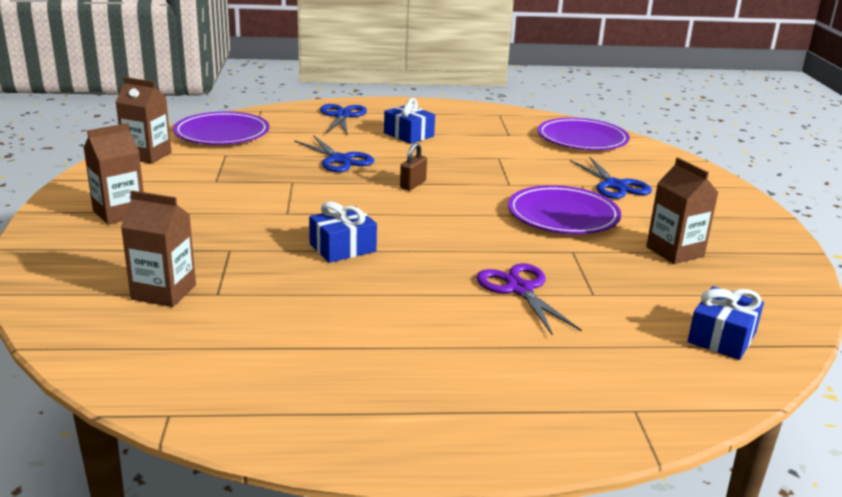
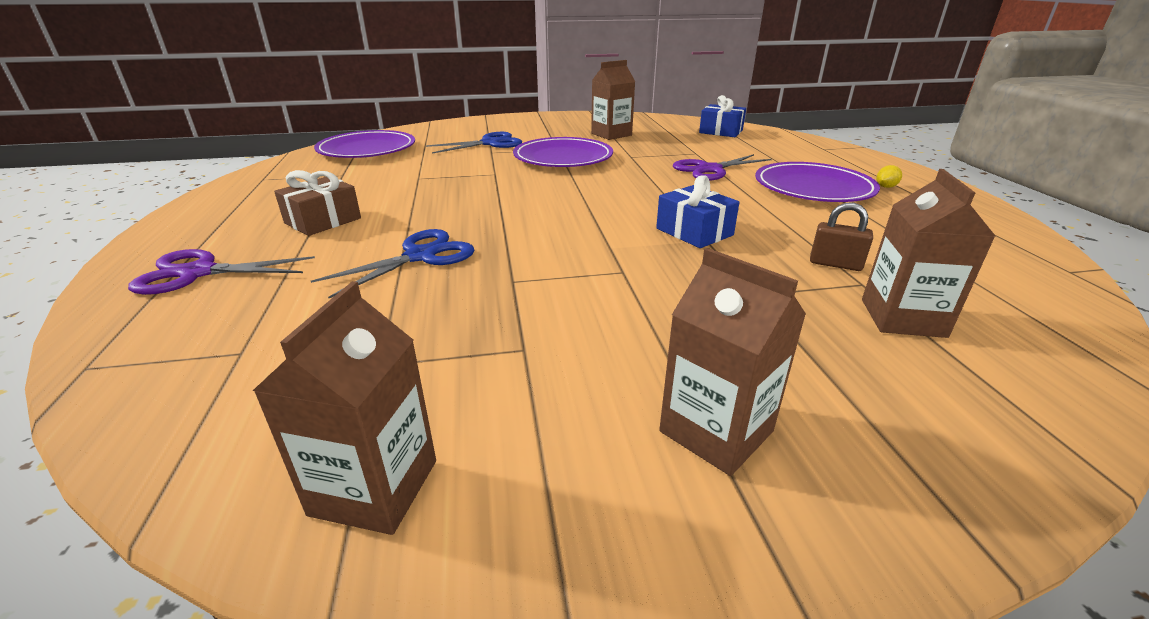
camera: 95 degrees left, 5 degrees up
purple plate [173,112,269,145] -> purple plate moved to [755,162,880,202]
blue scissors [320,104,367,135] -> purple scissors [128,249,315,295]
blue gift [384,98,435,144] -> brown gift [274,170,361,236]
brown padlock [400,143,427,190] -> brown padlock moved to [810,202,873,271]
none -> yellow lemon [877,165,902,188]

